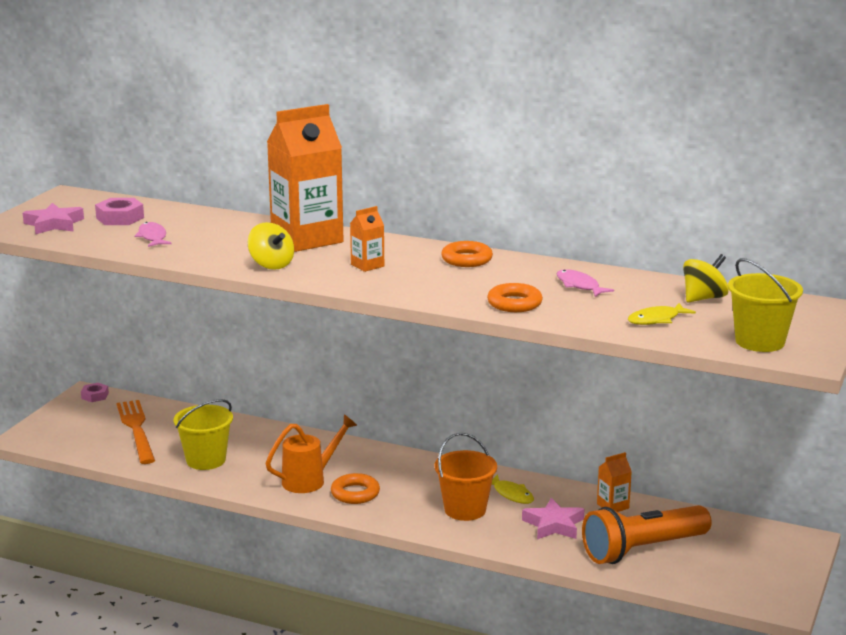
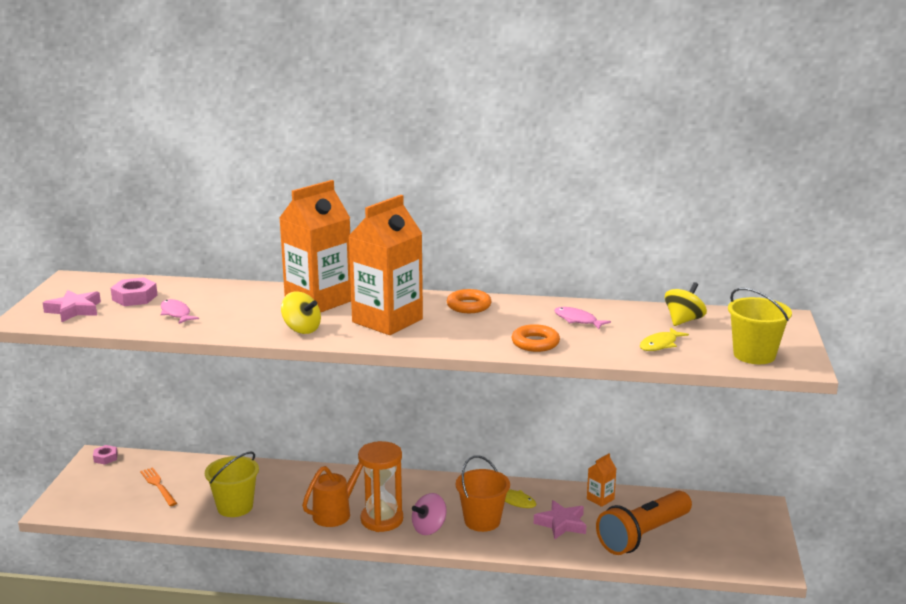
camera: 15 degrees left, 0 degrees up
orange fork [116,400,155,464] -> orange fork [140,467,177,506], size x0.62
orange ring [331,473,380,504] -> orange hourglass [358,441,403,532]
orange carton [350,206,384,272] -> orange carton [348,195,423,335], size x2.34
none -> pink spinning top [412,493,447,535]

